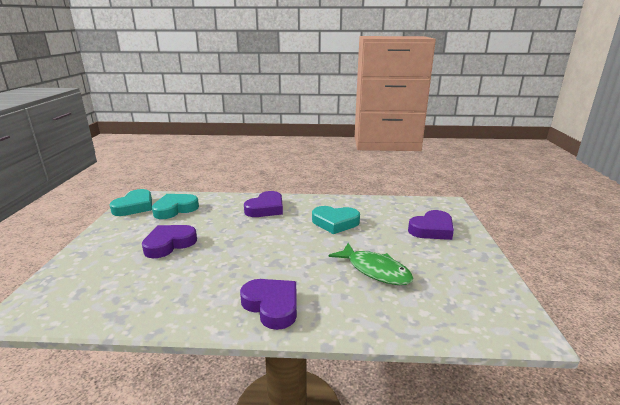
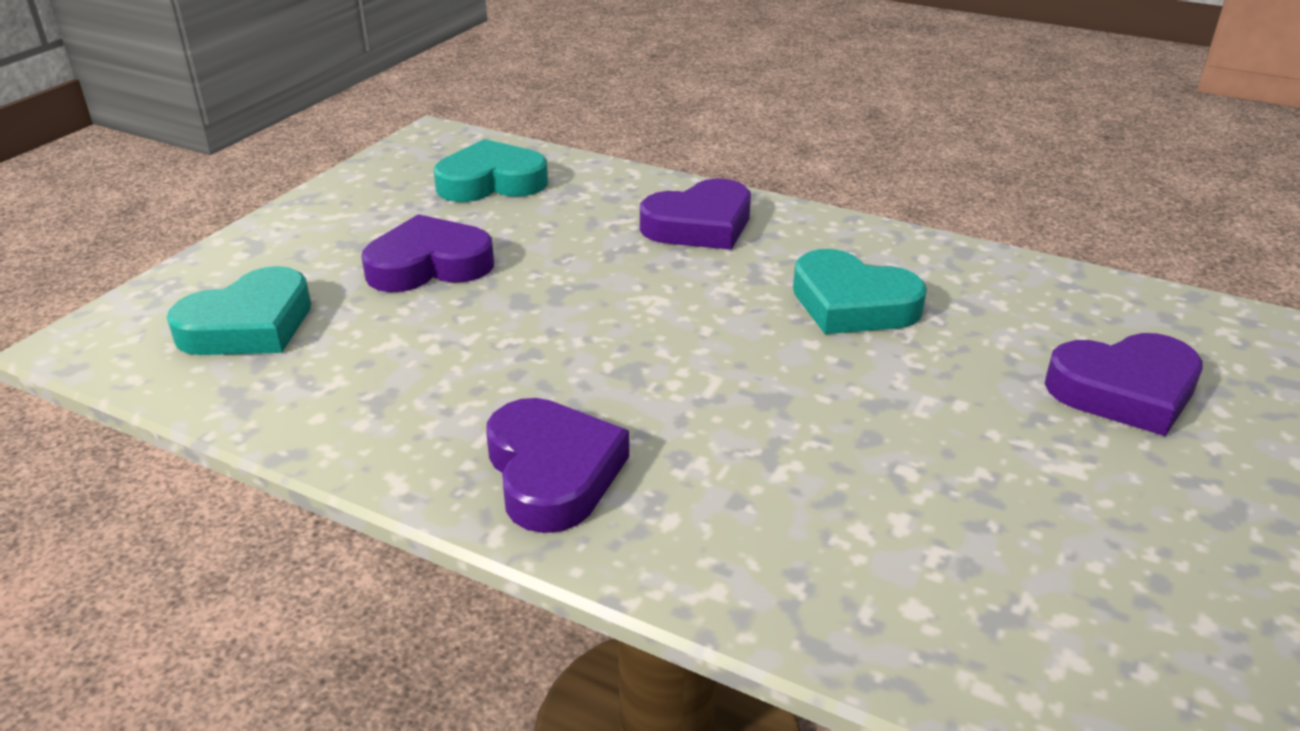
camera: 25 degrees right, 10 degrees up
turquoise heart [109,189,152,216] -> turquoise heart moved to [167,266,311,355]
green fish [329,243,413,285] -> none

